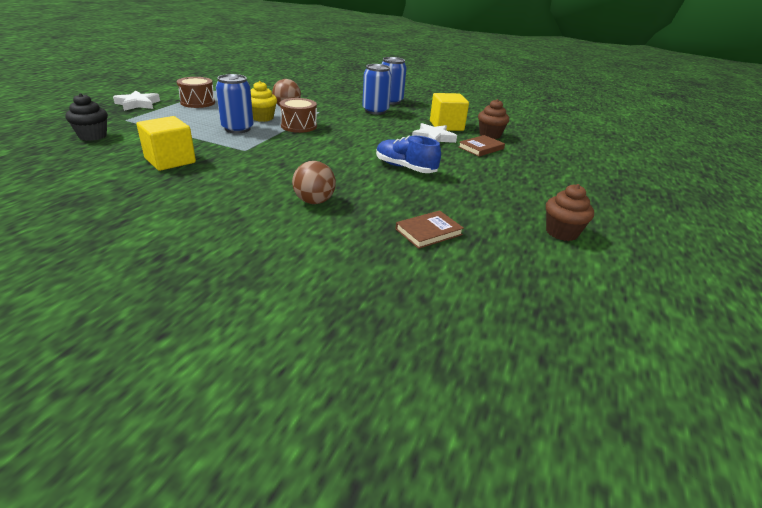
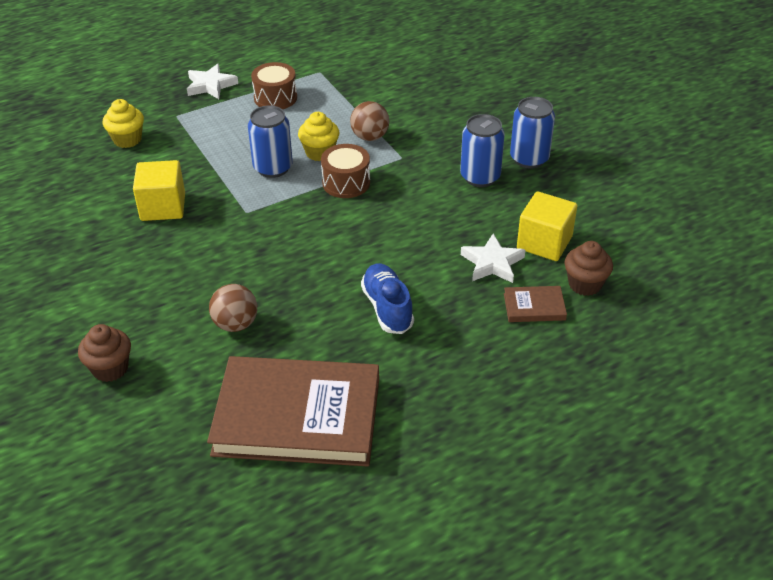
camera: 40 degrees right, 10 degrees up
black cupcake [65,93,108,141] -> yellow cupcake [103,99,144,148]
brown book [396,210,464,249] -> brown book [207,356,379,466], size x2.45
brown cupcake [546,184,594,241] -> brown cupcake moved to [78,324,131,382]

